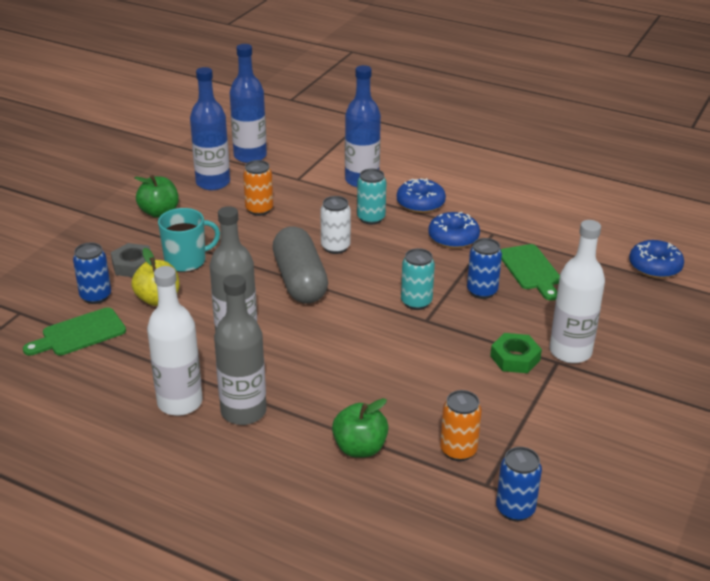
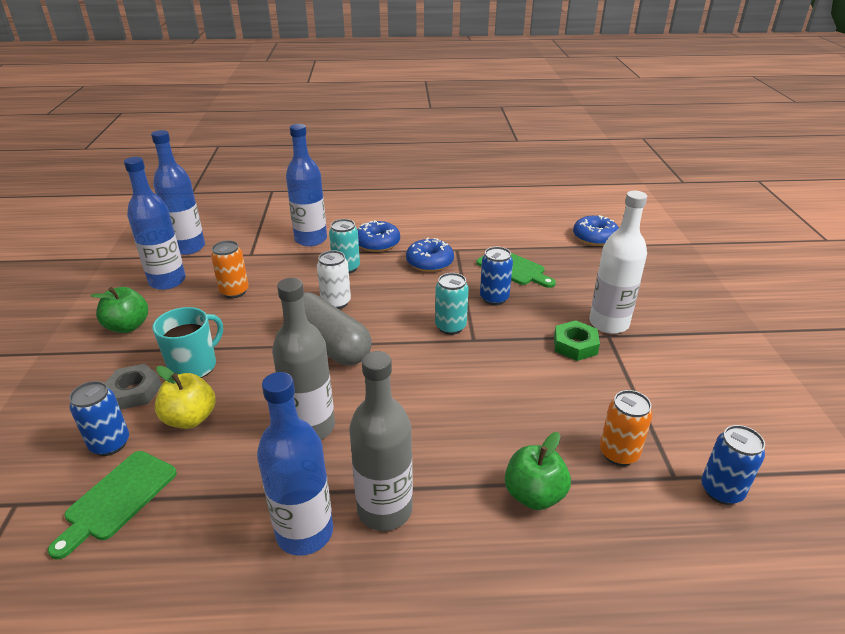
camera: 30 degrees left, 0 degrees up
white bottle [147,266,203,416] -> blue bottle [257,372,333,556]

